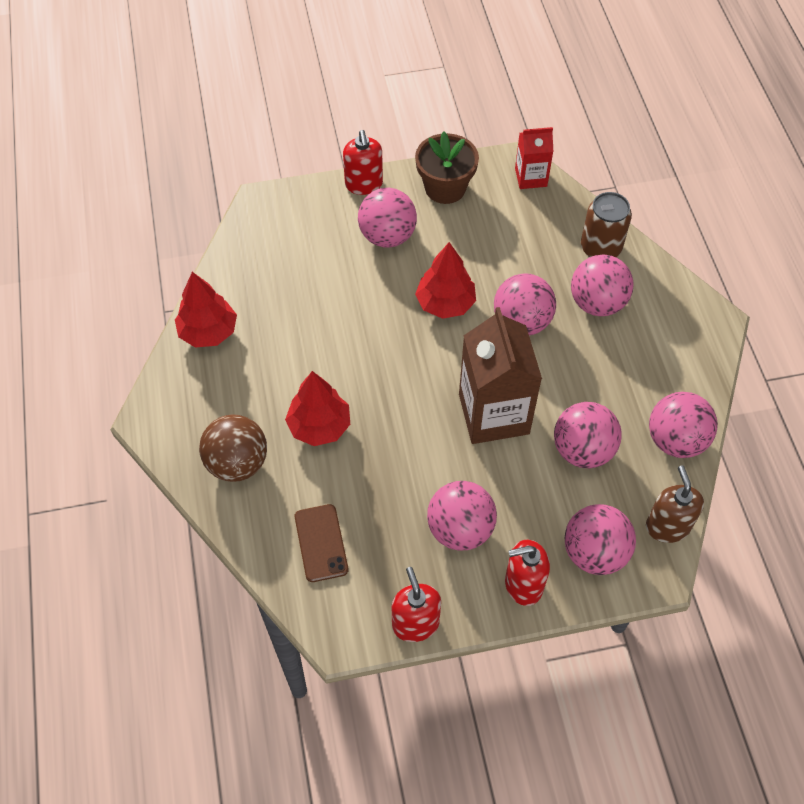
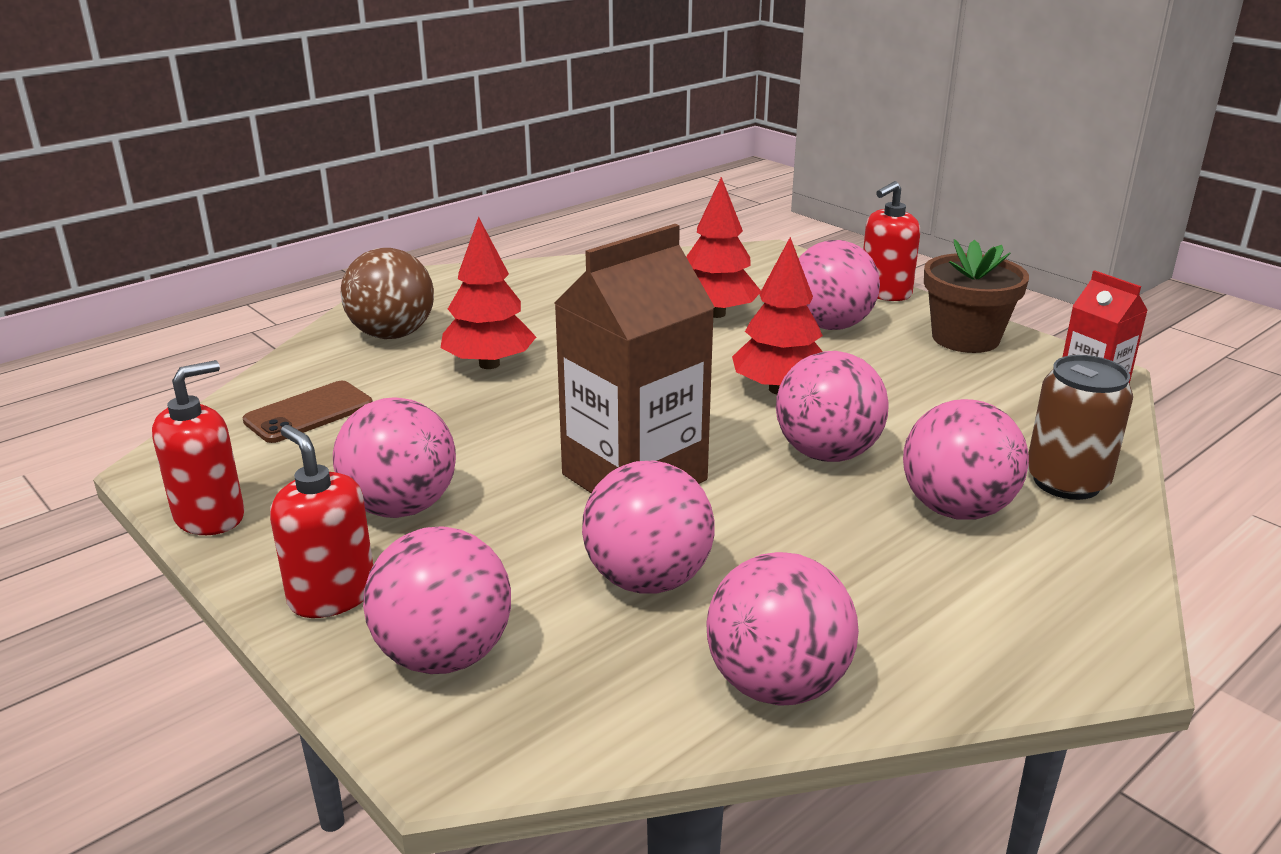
camera: 60 degrees right, 30 degrees down
red tree [175,272,237,348] -> red tree moved to [686,177,761,318]
brown soap dispenser [646,465,704,543] -> none

